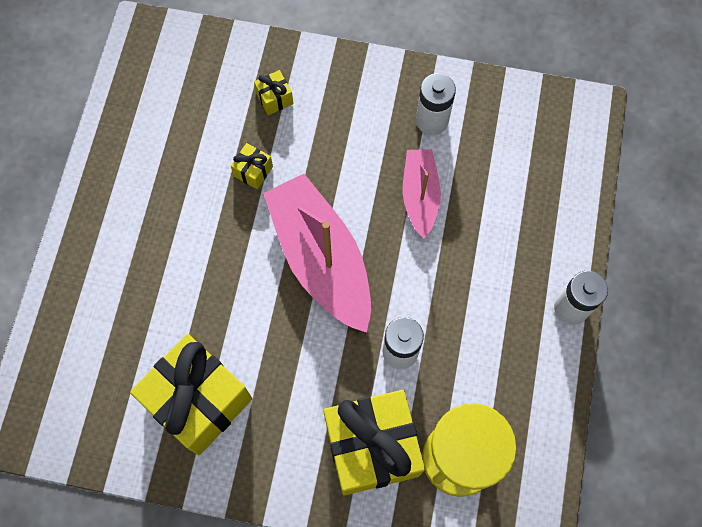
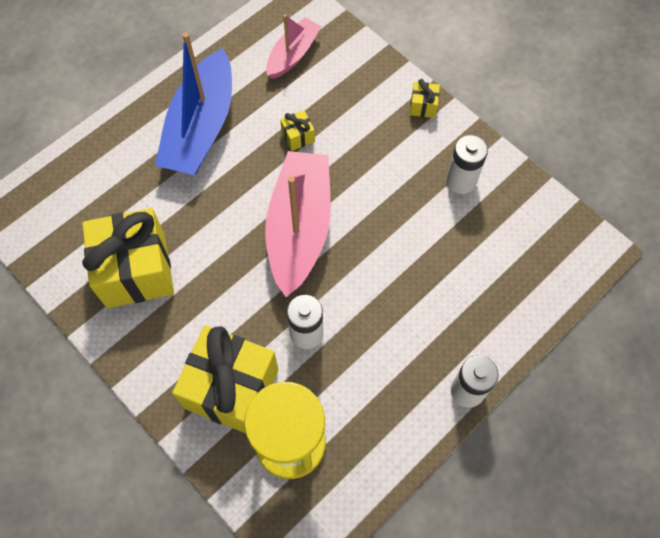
camera: 35 degrees right, 5 degrees down
yellow gift [254,70,293,115] -> yellow gift moved to [410,79,440,118]
pink boat [403,149,441,238] -> pink boat moved to [266,14,322,79]
none -> blue boat [155,32,232,175]

